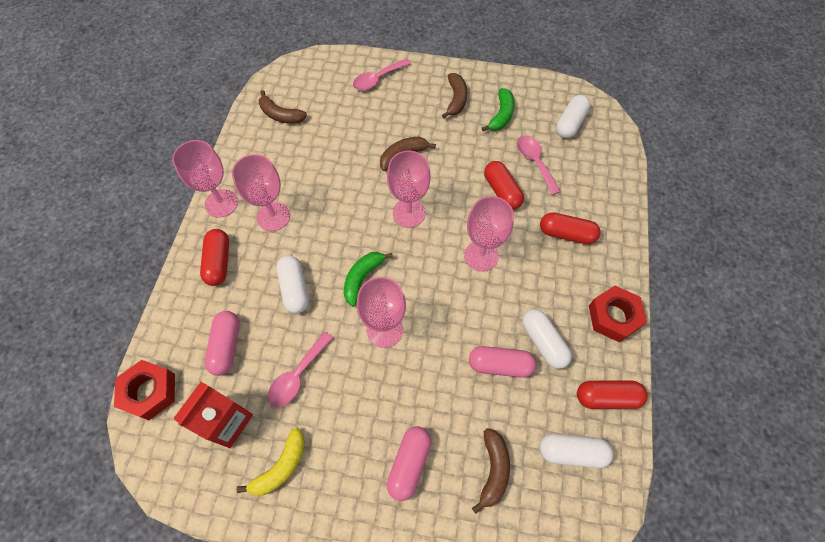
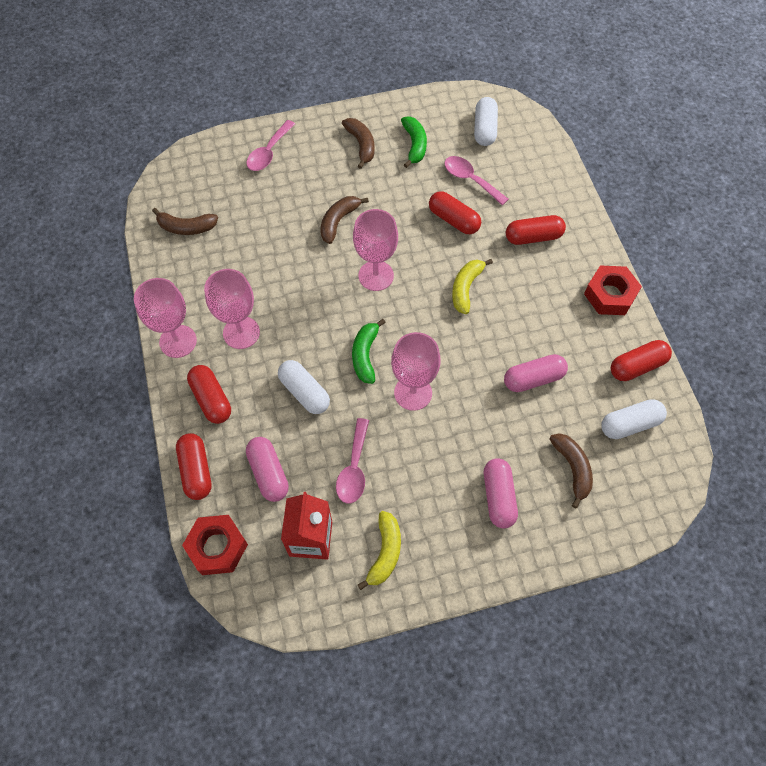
camera: 25 degrees left, 0 degrees up
pink goblet [464,196,514,271] -> yellow banana [452,259,493,314]
white capsule [522,309,572,369] -> none
none -> red capsule [176,433,212,500]

